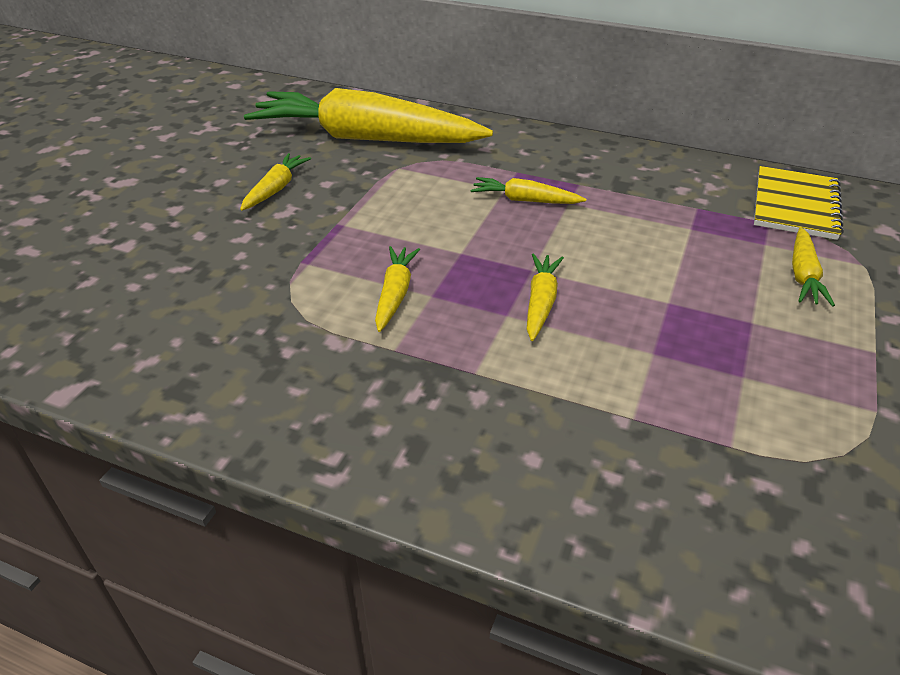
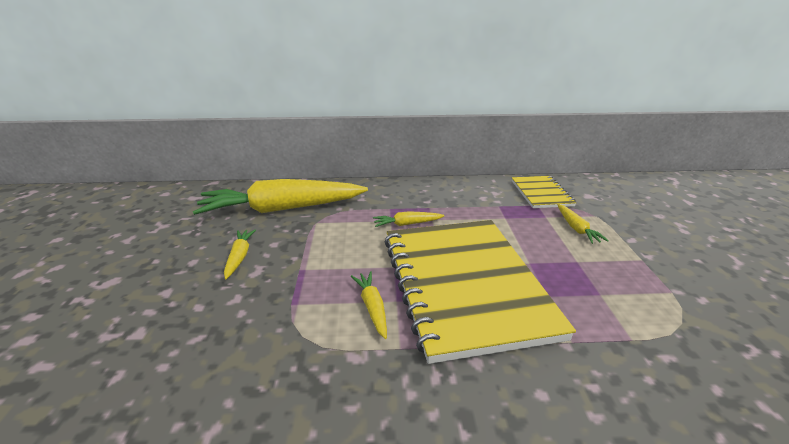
camera: 25 degrees left, 10 degrees down
yellow carrot [527,253,564,341] -> yellow notebook [385,220,576,364]

